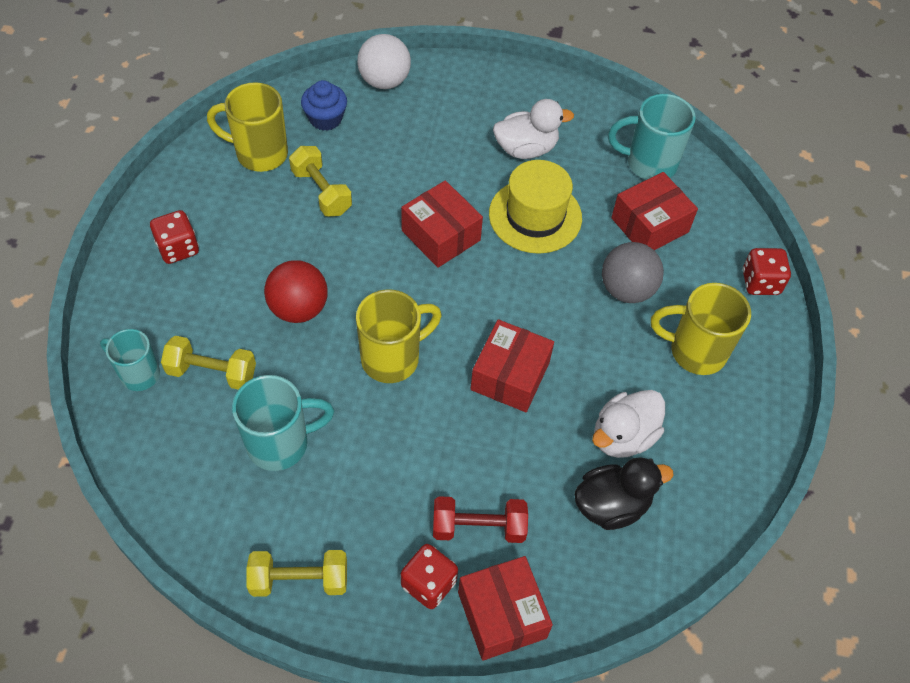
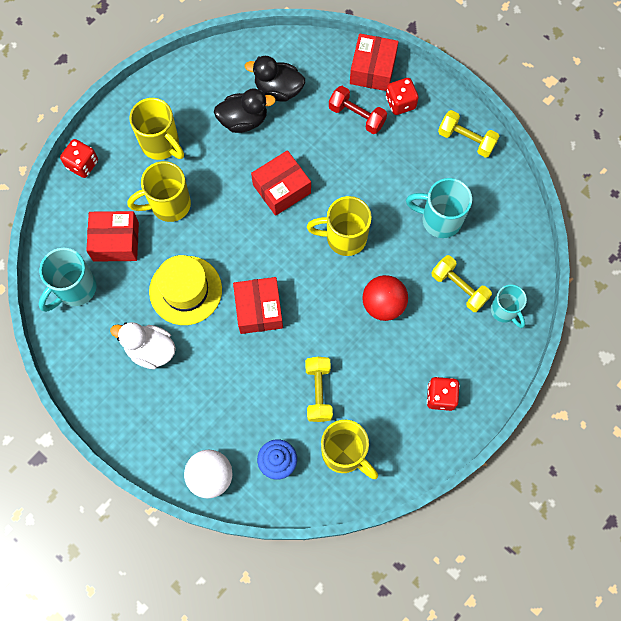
camera: 145 degrees left, 15 degrees up
white duck [592,390,665,458] -> black duck [214,89,276,133]
grey ball [602,242,664,303] -> yellow mug [127,161,191,222]
turquoise mug [608,94,696,180] -> turquoise mug turned 90 degrees clockwise [39,248,97,312]

